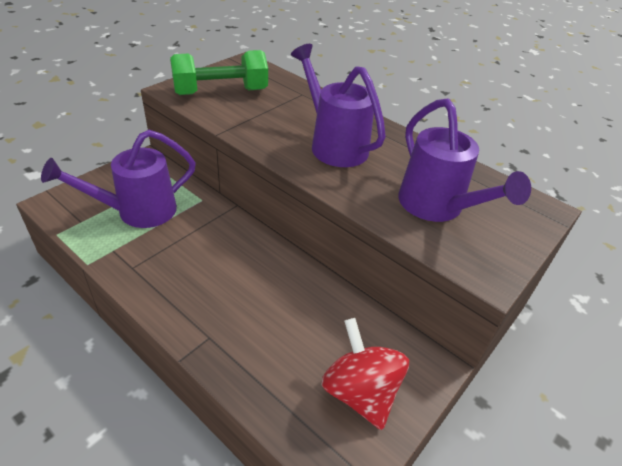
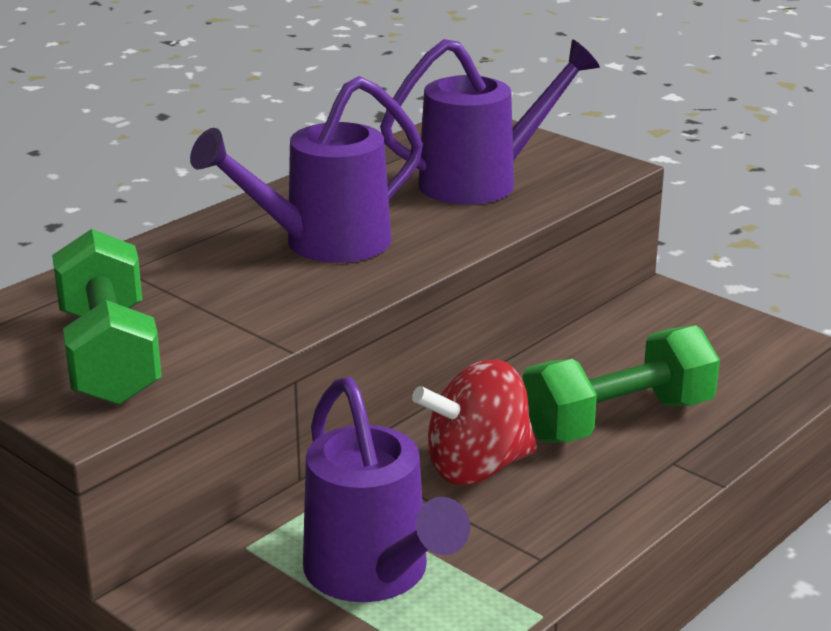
camera: 85 degrees left, 15 degrees down
red spinning top [321,318,409,430] -> red spinning top moved to [412,359,537,485]
none -> green dumbbell [523,325,720,443]

